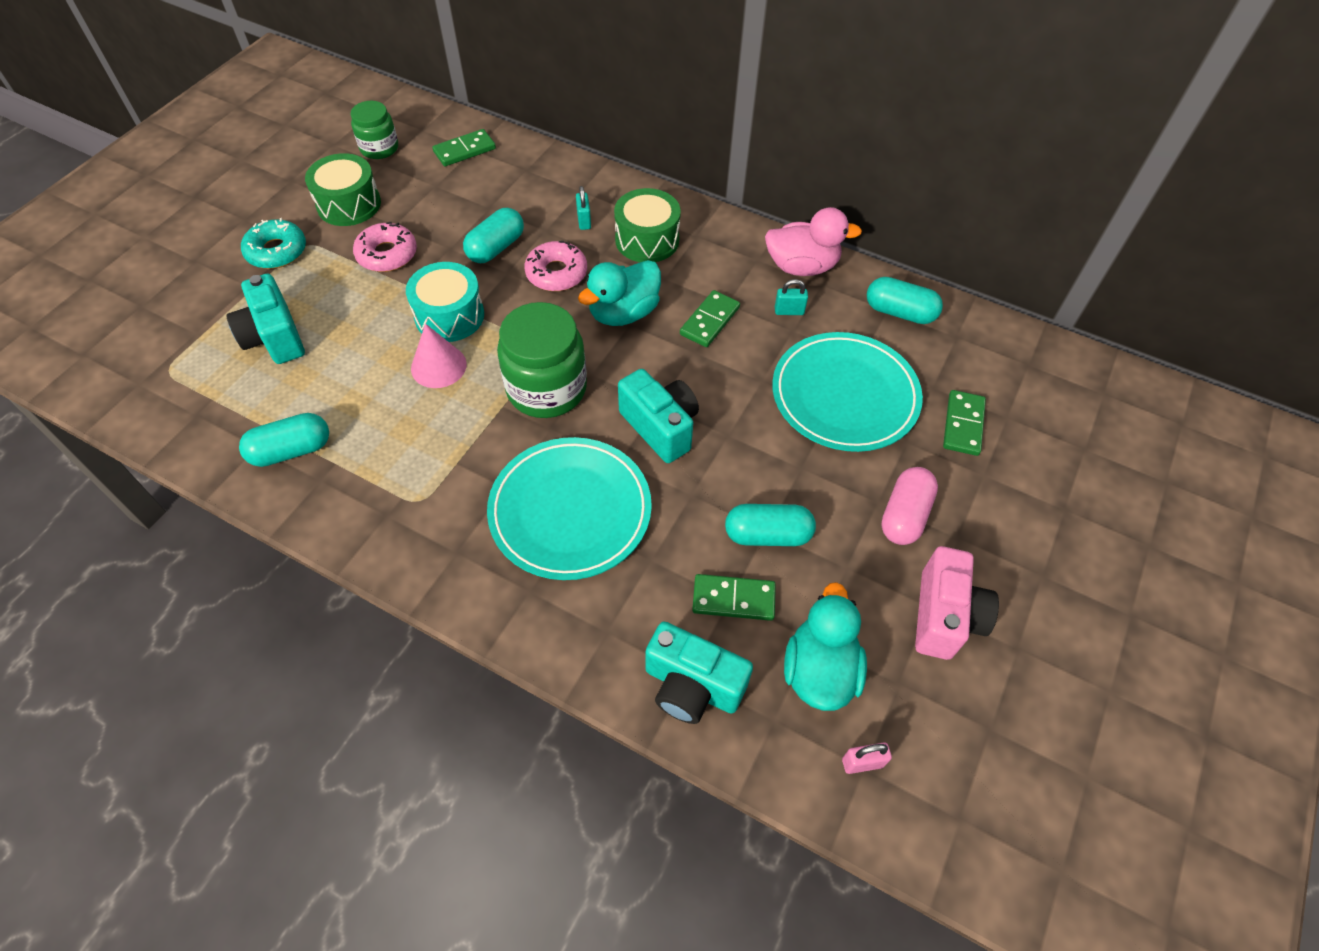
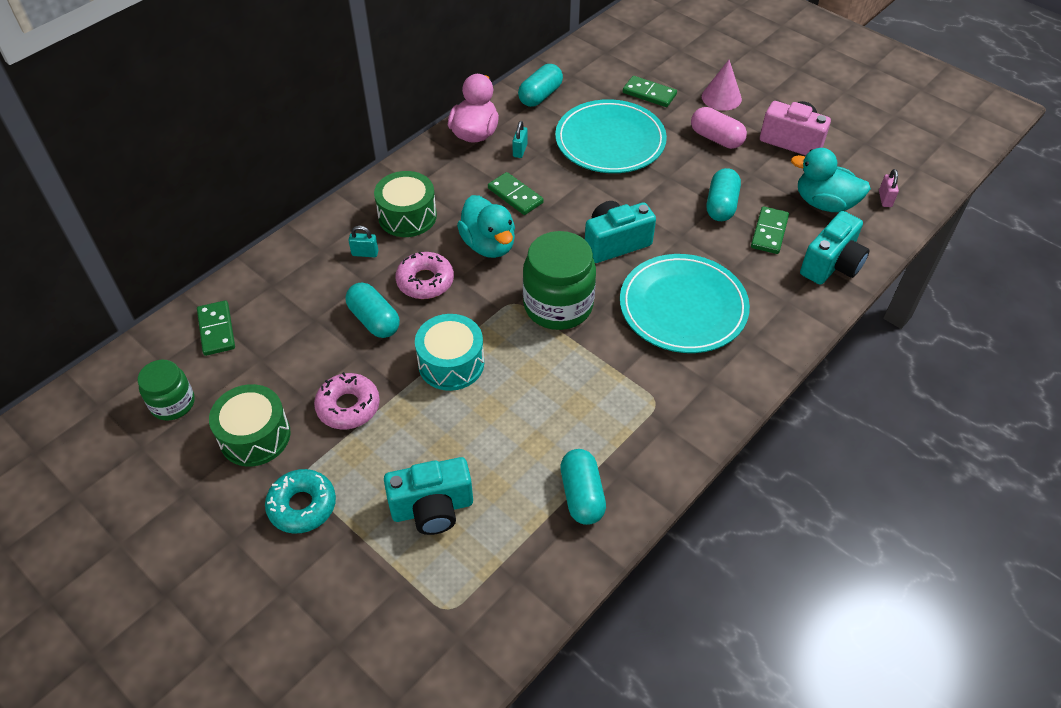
camera: 75 degrees left, 5 degrees down
pink cone [411,324,467,388] -> pink cone moved to [702,60,742,111]

